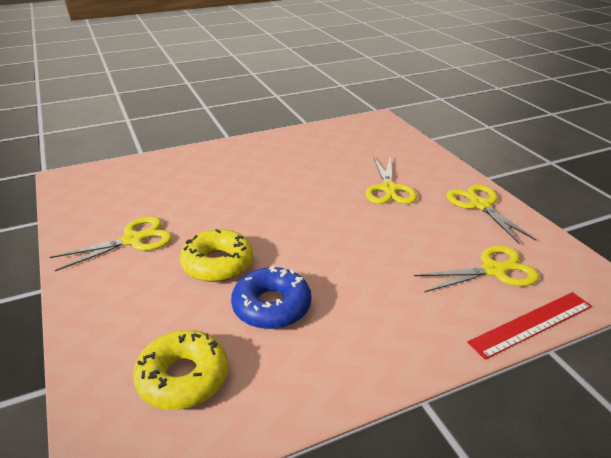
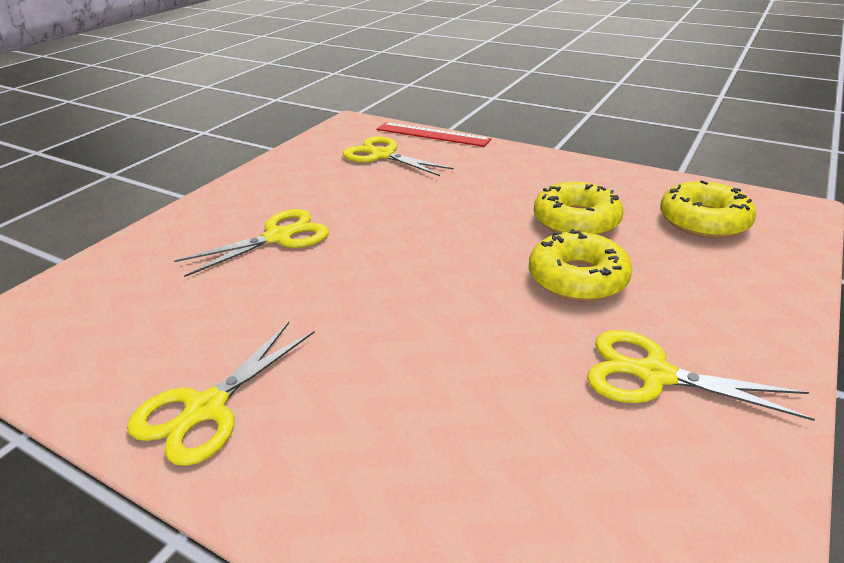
camera: 125 degrees left, 0 degrees up
blue donut [231,266,311,329] -> yellow donut [534,182,624,235]
yellow scissors [446,185,536,244] -> yellow scissors moved to [127,322,315,466]

